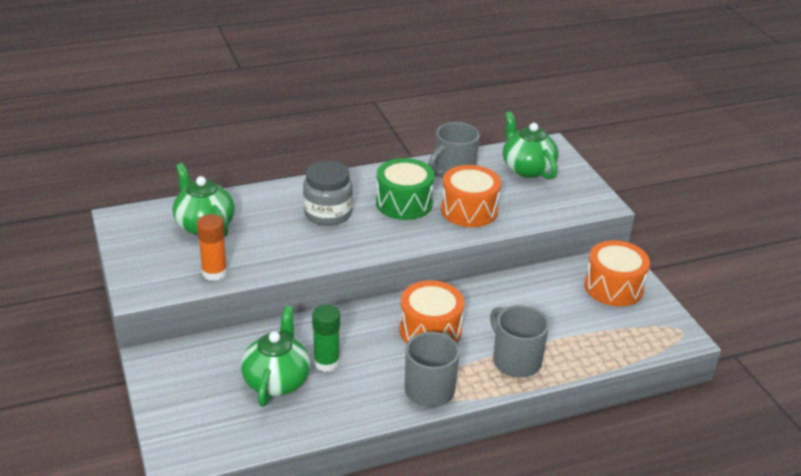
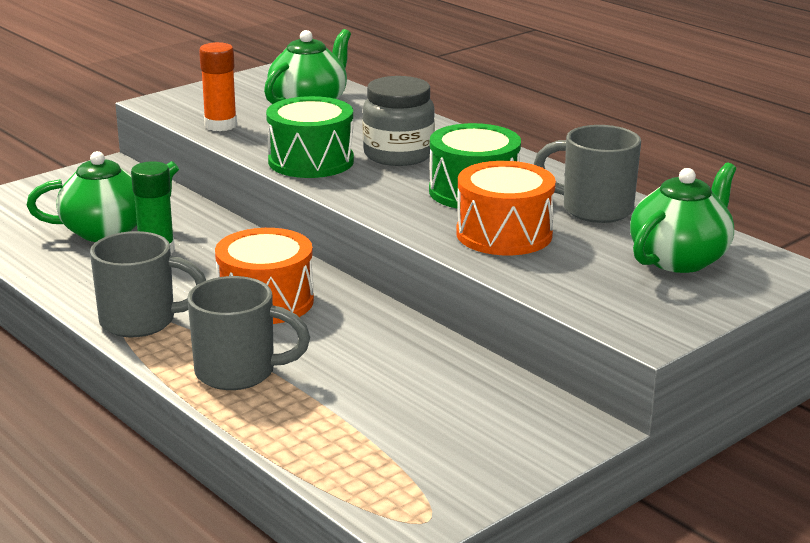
camera: 70 degrees right, 10 degrees down
grey mug [490,305,549,377] -> grey mug turned 60 degrees clockwise [187,276,310,390]
orange drum [584,240,650,306] -> none
none -> green drum [266,96,354,178]

